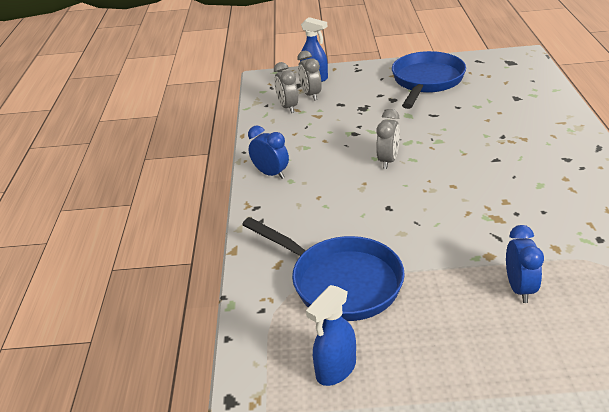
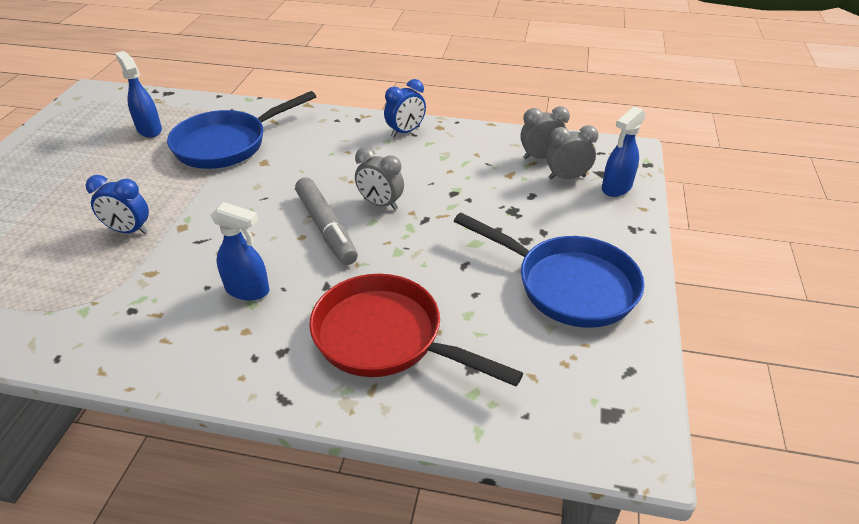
camera: 100 degrees right, 5 degrees up
none -> blue spray bottle [210,202,269,301]
none -> grey marker [295,177,358,265]
none -> red pan [309,274,523,386]

